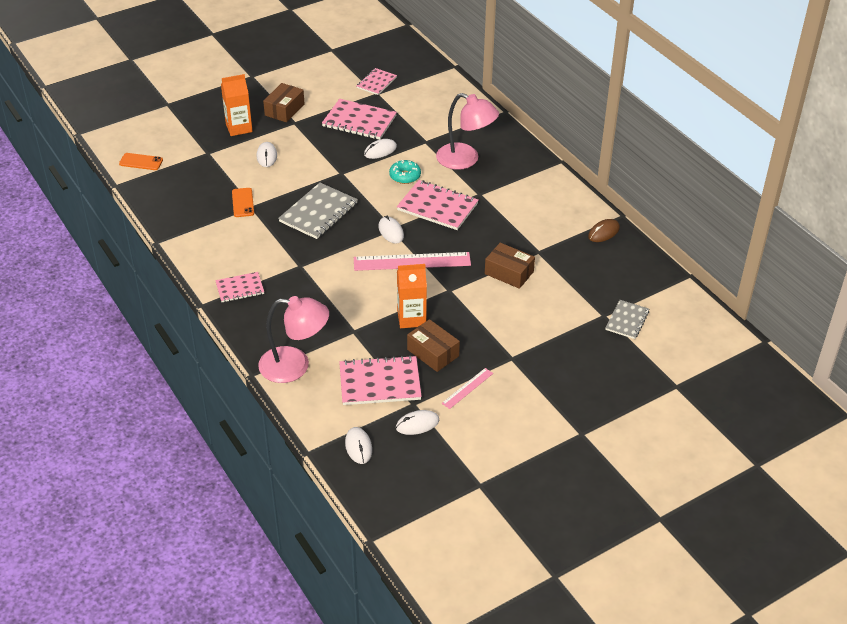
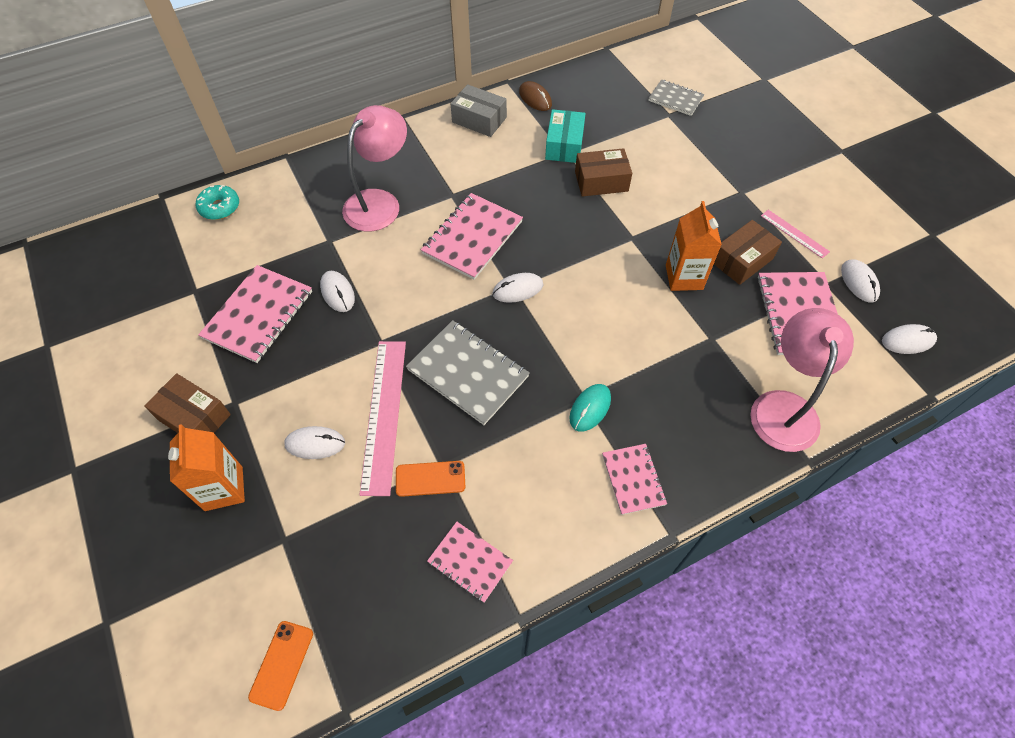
camera: 85 degrees left, 15 degrees up
pink ruler [354,252,471,271] -> pink ruler moved to [359,341,406,496]
pink notebook [357,68,397,95] -> pink notebook moved to [427,522,513,603]
turquoise donut [389,160,421,184] -> turquoise donut moved to [196,185,239,220]
brown box [485,243,535,289] -> brown box turned 45 degrees clockwise [575,148,632,197]
none -> grey box [451,84,507,137]
none -> turquoise box [545,109,586,163]
none -> turquoise mouse [569,384,611,432]

